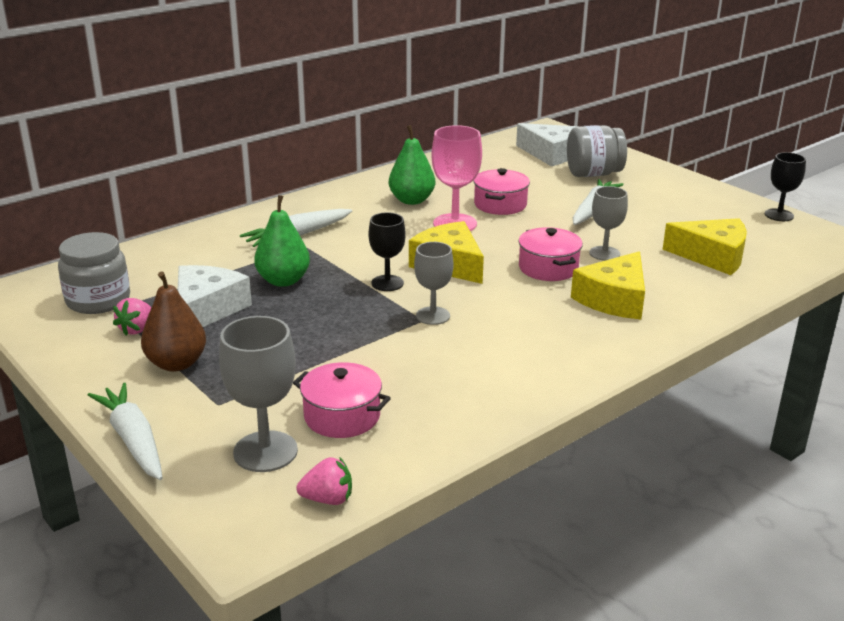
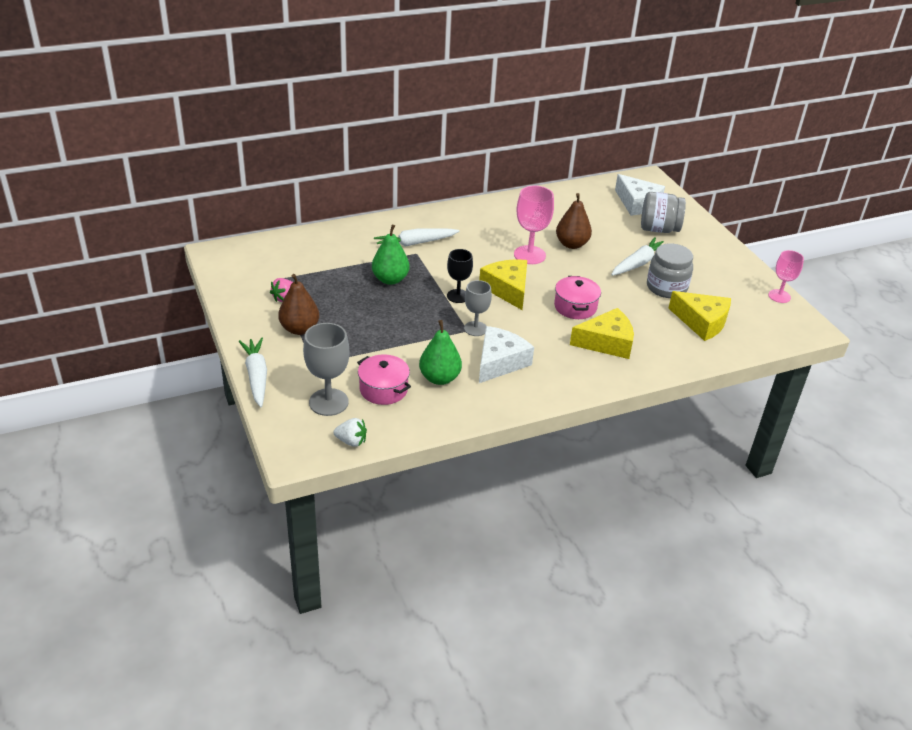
camera: 15 degrees right, 10 degrees up
grey jar [58,232,130,314] -> grey jar moved to [647,243,693,298]
white cheese [178,265,252,327] -> white cheese moved to [479,326,534,383]
pink strawberry [296,457,352,505] -> white strawberry [333,418,367,447]
green pear [389,125,435,205] -> green pear moved to [419,320,462,385]
pink pot [473,168,530,215] -> brown pear [556,193,592,249]
yellow cheese [571,251,645,319] -> yellow cheese turned 150 degrees counterclockwise [570,308,634,359]
grey goblet [589,186,628,261] -> none
black goblet [765,152,806,221] -> pink goblet [768,250,804,303]

